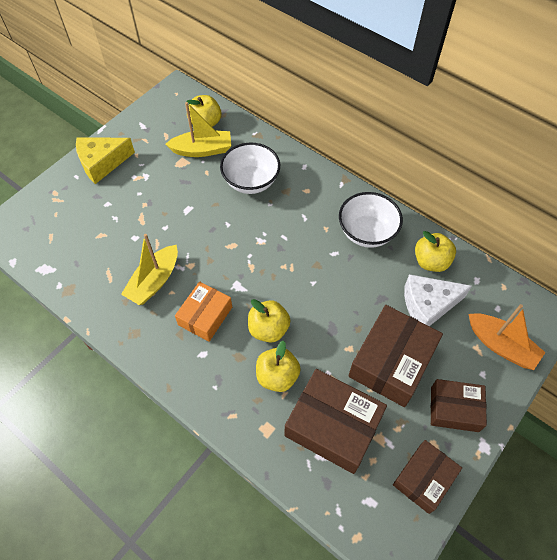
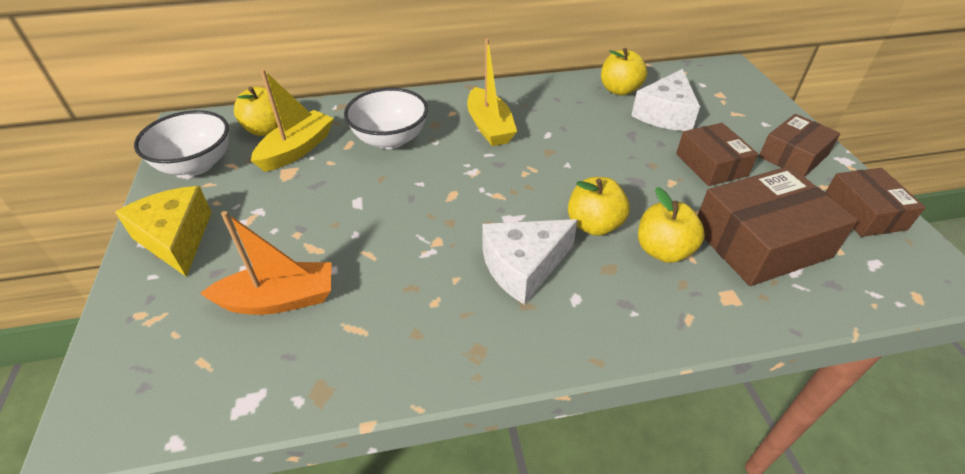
camera: 50 degrees left, 15 degrees down
yellow cheese [76,138,135,184] -> yellow cheese turned 135 degrees clockwise [115,186,212,277]
yellow boat [121,234,178,305] -> yellow boat moved to [467,38,517,146]
orange box [175,281,232,342] -> white cheese [483,219,578,305]
white bowl [339,192,403,248] -> white bowl moved to [134,110,229,176]
brown box [349,305,443,407] -> brown box [676,123,758,186], size x0.63
orange boat [469,304,545,370] -> orange boat moved to [200,211,332,315]

